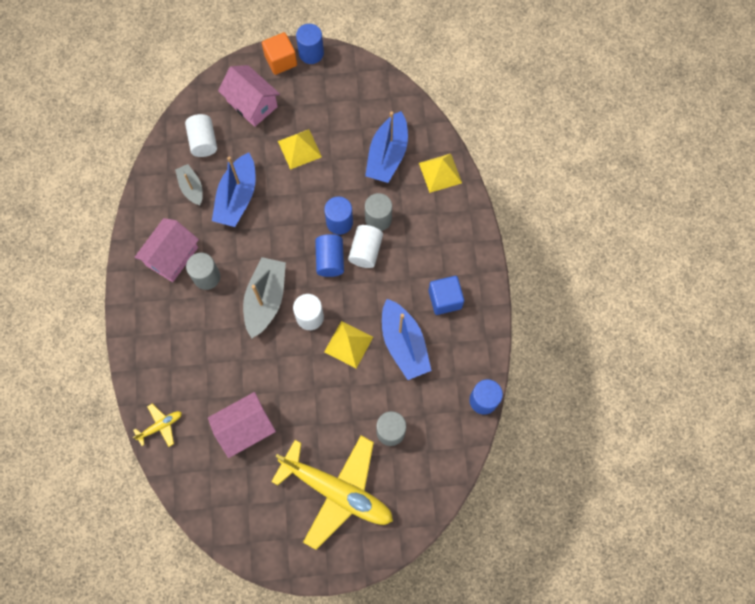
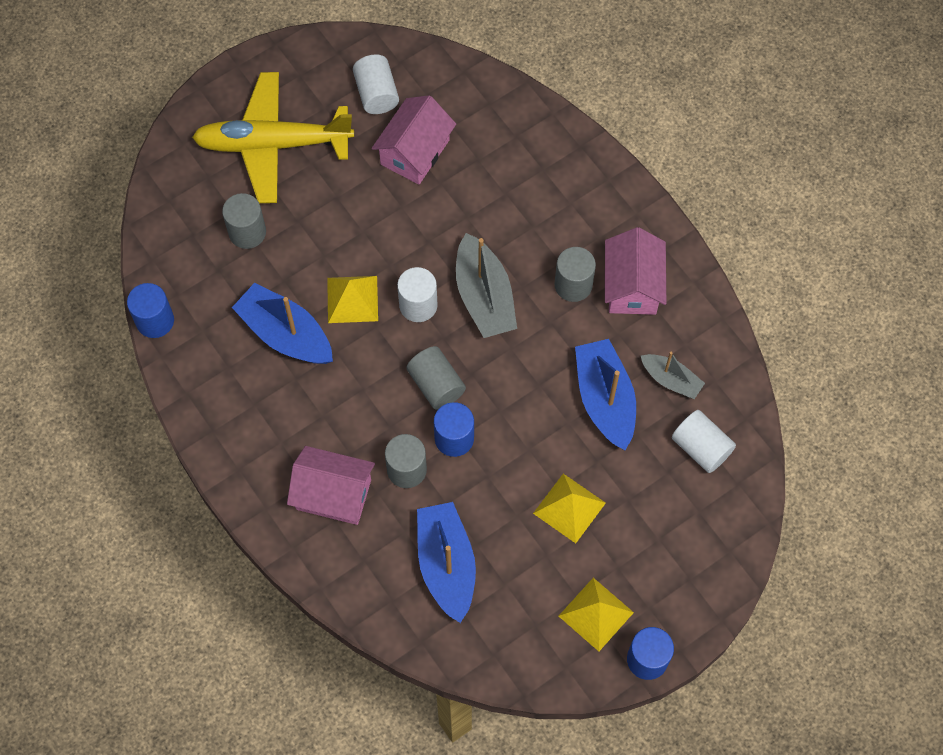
camera: 150 degrees right, 5 degrees down
yellow plane [133,404,182,447] -> none
pink house [218,65,280,127] -> pink house moved to [287,446,375,525]
orange cube [262,32,297,75] -> none
blue cylinder [315,234,344,277] -> grey cylinder [406,346,466,410]
white cylinder [348,225,383,268] -> white cylinder moved to [353,55,399,114]
yellow pyramid [419,154,462,193] -> yellow pyramid moved to [559,578,634,651]
blue cube [428,276,464,315] -> none

